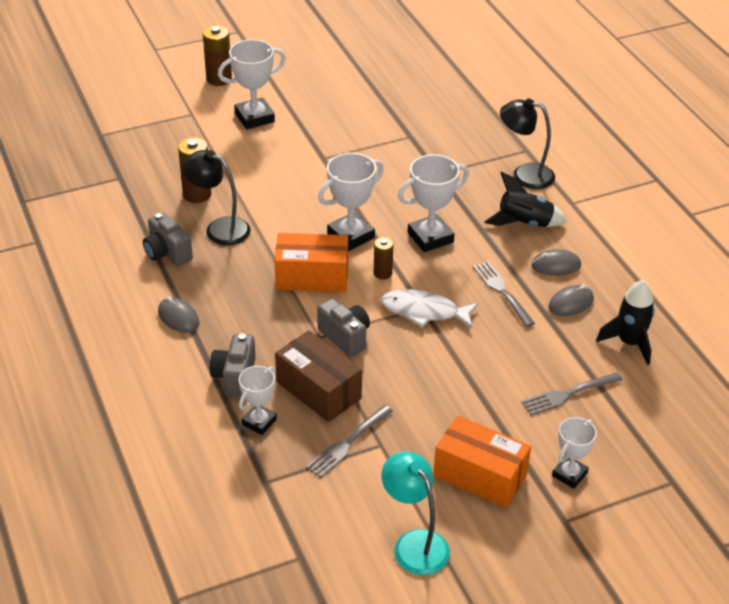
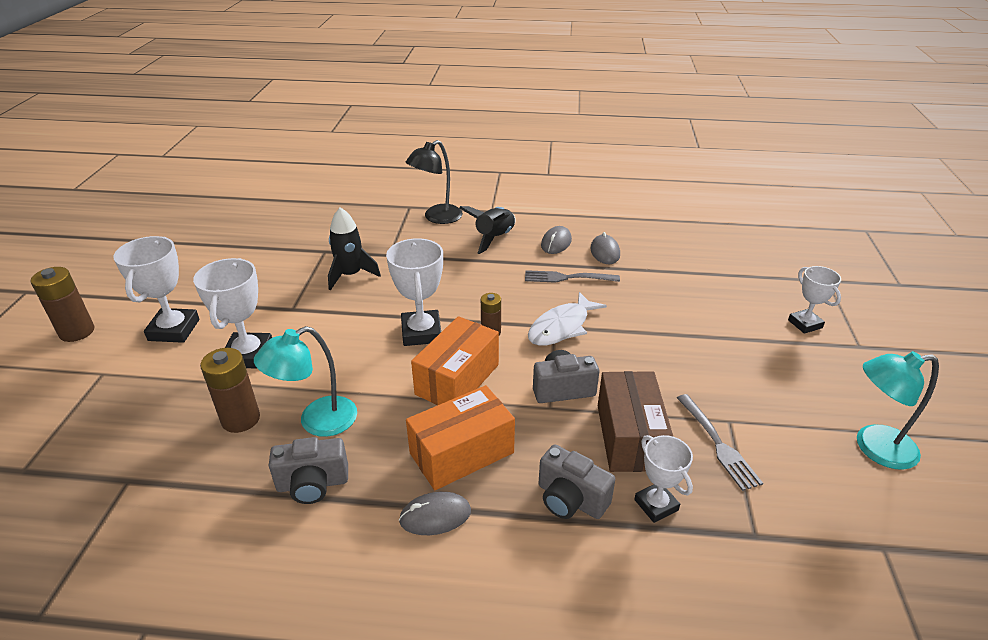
camera: 60 degrees left, 5 degrees down
black lamp [182,150,250,246] -> turquoise lamp [254,326,357,437]
brown box [275,330,362,422] -> brown box turned 75 degrees counterclockwise [598,371,673,472]
white trophy [398,154,469,252] -> white trophy moved to [193,258,272,369]
orange box [433,415,531,508] -> orange box moved to [406,385,515,490]
grey fork [521,372,622,415] -> none
black rocket [596,280,655,365] -> black rocket moved to [328,207,381,290]

